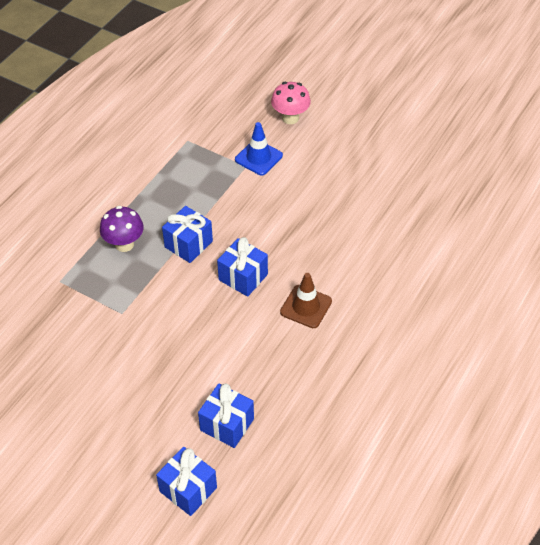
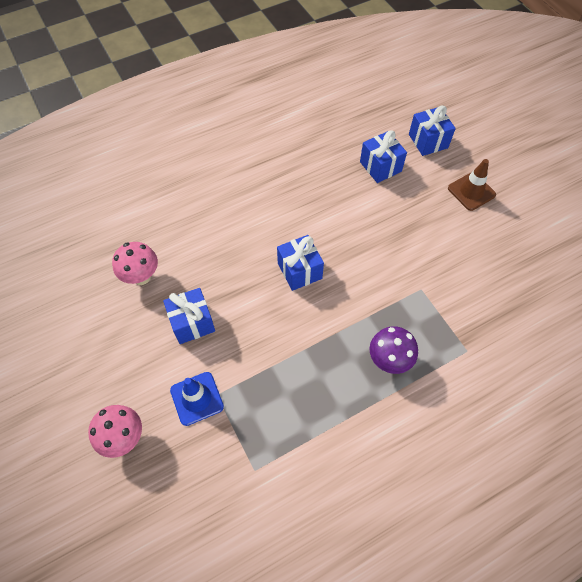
camera: 150 degrees left, 10 degrees up
blue gift [162,206,213,263] -> blue gift moved to [163,288,215,344]
brown traffic cone [280,273,332,328] -> brown traffic cone moved to [448,159,496,211]
none -> pink mushroom [112,242,158,285]

